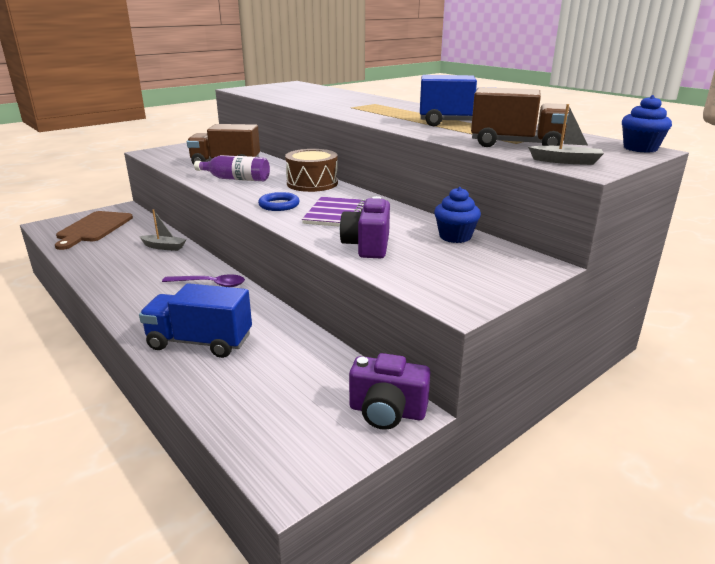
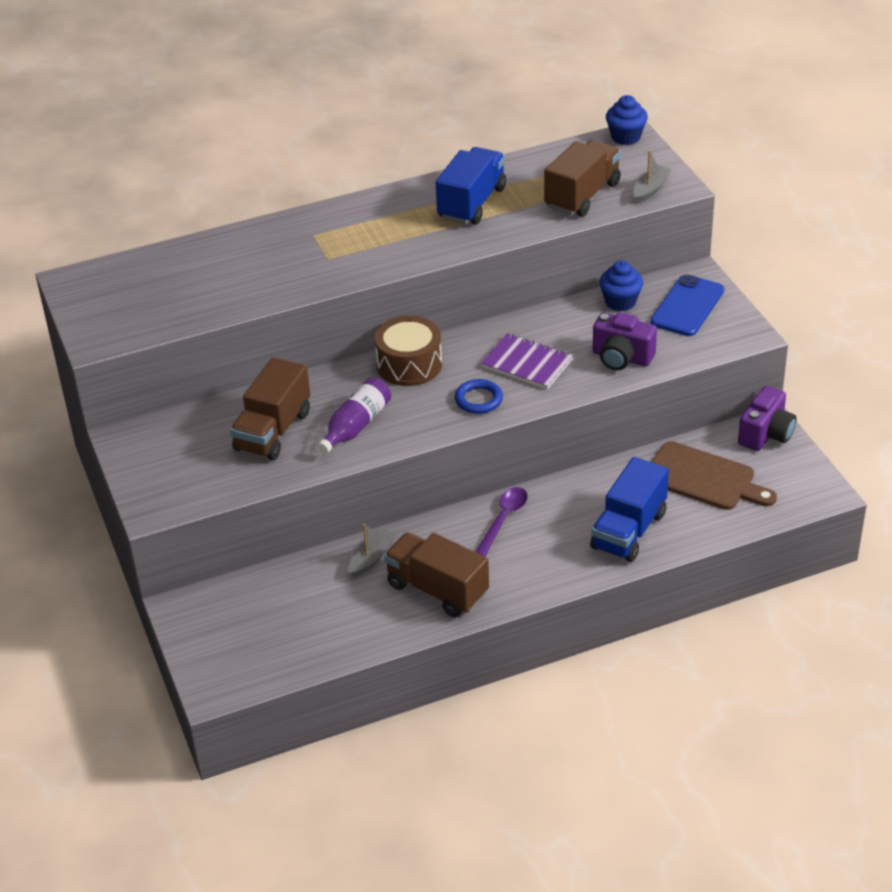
camera: 70 degrees left, 15 degrees up
brown cutting board [55,211,133,250] -> brown cutting board moved to [652,441,777,510]
none -> brown truck [384,532,489,617]
none -> blue phone [650,274,724,336]

